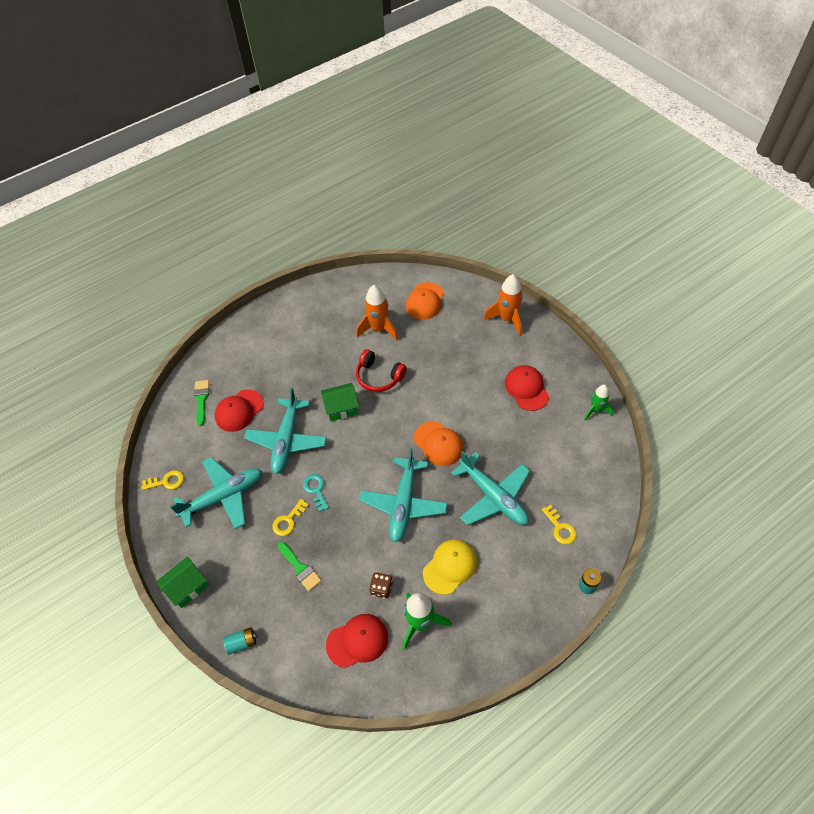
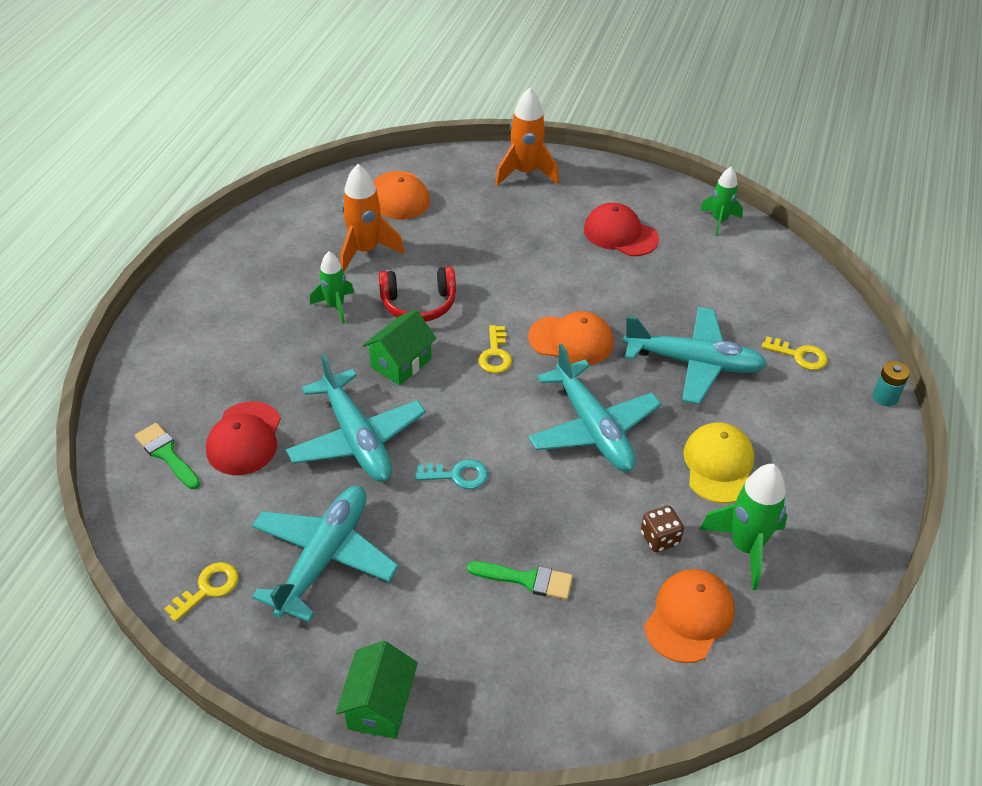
camera: 40 degrees left, 10 degrees down
turquoise battery [223,627,257,655] -> none
yellow key [272,499,308,536] -> yellow key moved to [479,325,512,373]
turquoise key [303,474,329,512] -> turquoise key turned 150 degrees clockwise [415,459,488,489]
red cap [326,614,388,668] -> orange cap [644,569,735,663]
none -> green rocket [310,251,354,324]

